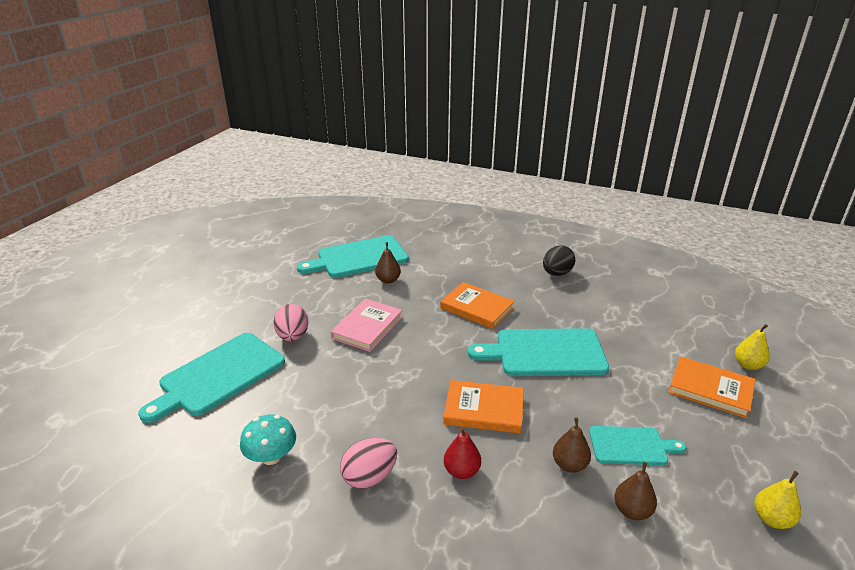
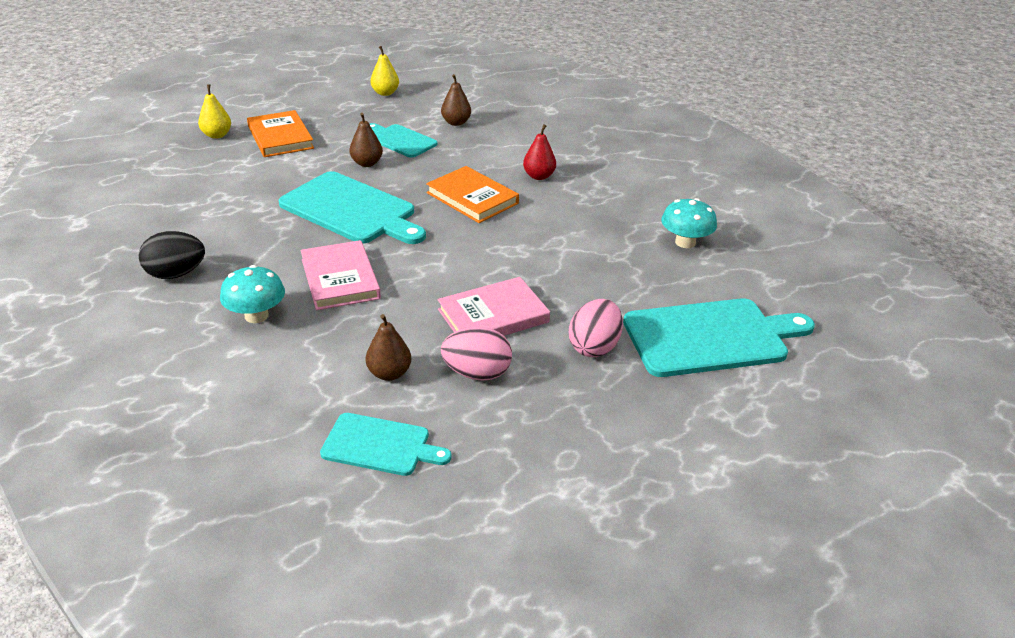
camera: 145 degrees left, 5 degrees up
turquoise cutting board [297,235,409,278] -> turquoise cutting board [320,413,452,476], size x0.57
pink egg [340,438,397,489] -> pink egg moved to [441,327,512,381]
orange book [440,282,515,329] -> pink book [300,240,381,310]
brown pear [553,417,591,473] -> brown pear moved to [350,113,383,167]
none -> turquoise mushroom [220,265,285,323]

